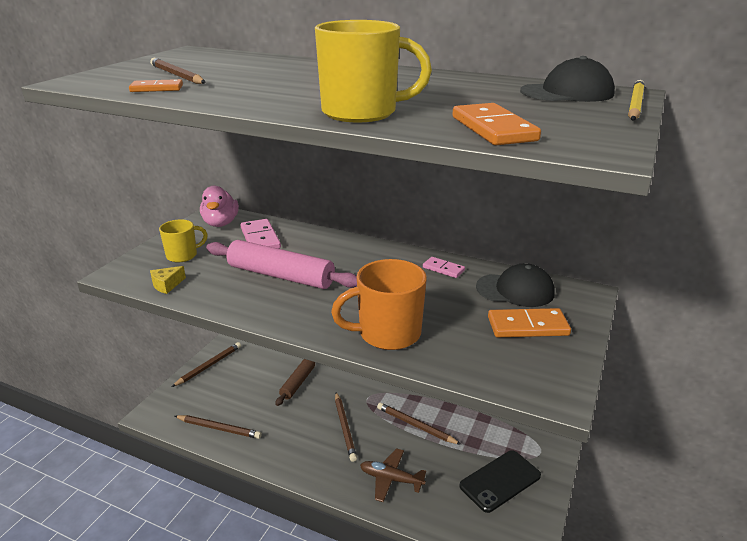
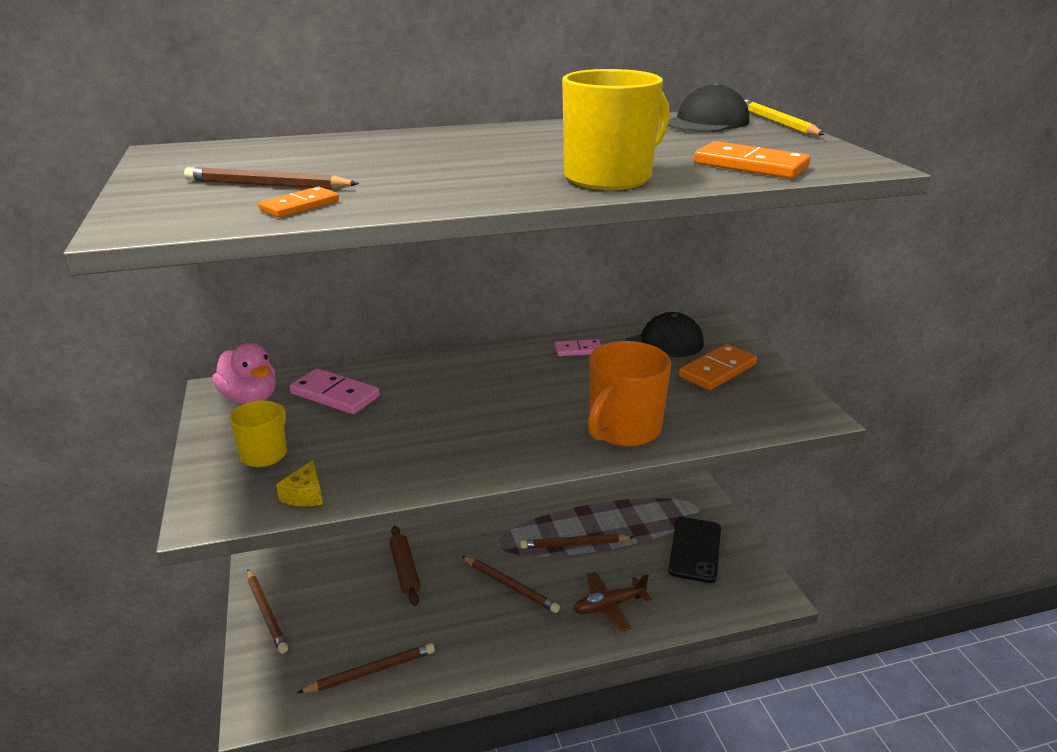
camera: 40 degrees left, 0 degrees up
brown pencil [172,342,241,387] -> brown pencil turned 150 degrees clockwise [247,569,288,654]
pink rolling pin [206,240,357,289] -> none

